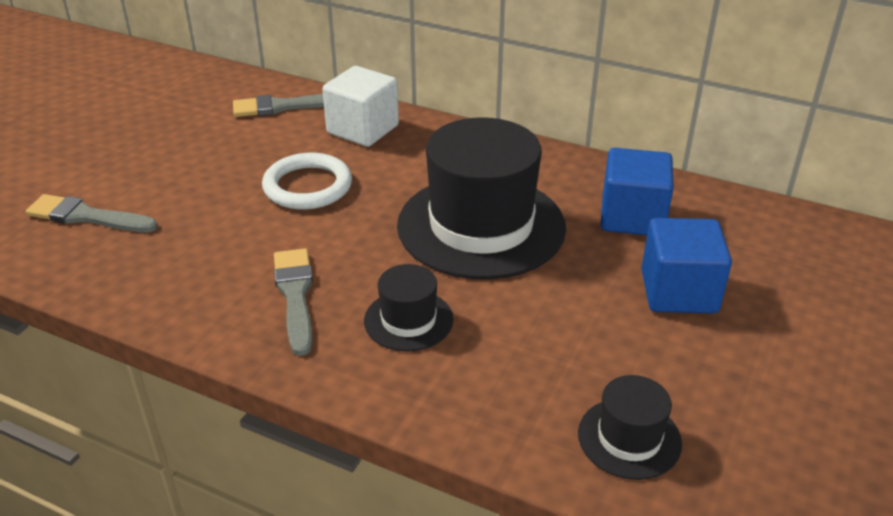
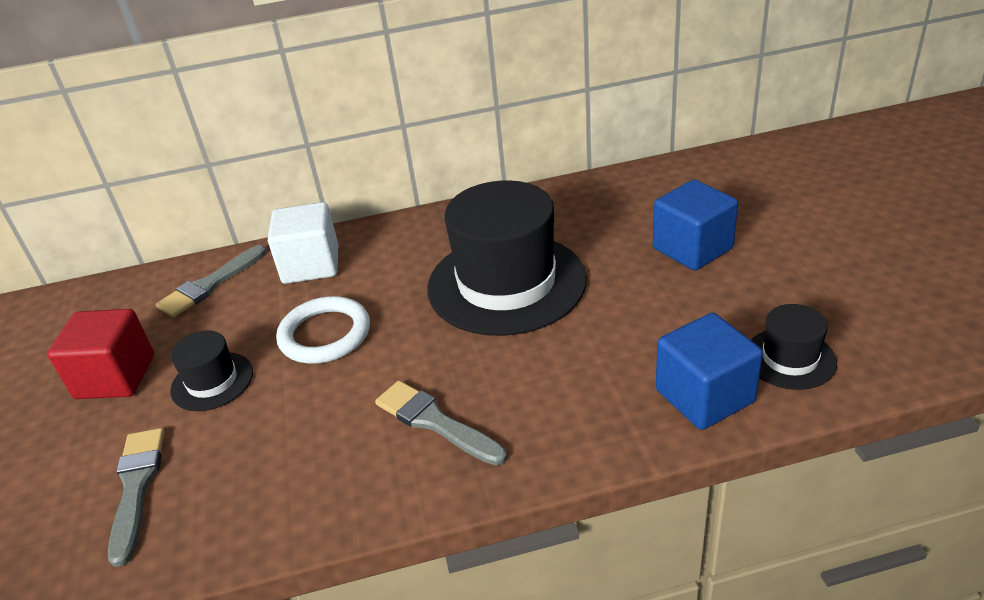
camera: 35 degrees left, 0 degrees up
grey brush [26,194,158,232] -> grey brush turned 105 degrees clockwise [108,428,165,567]
black hat [364,264,453,352] -> black hat moved to [170,331,253,411]
blue cube [601,148,674,235] -> blue cube moved to [656,313,763,430]
none -> red cube [47,309,154,399]

